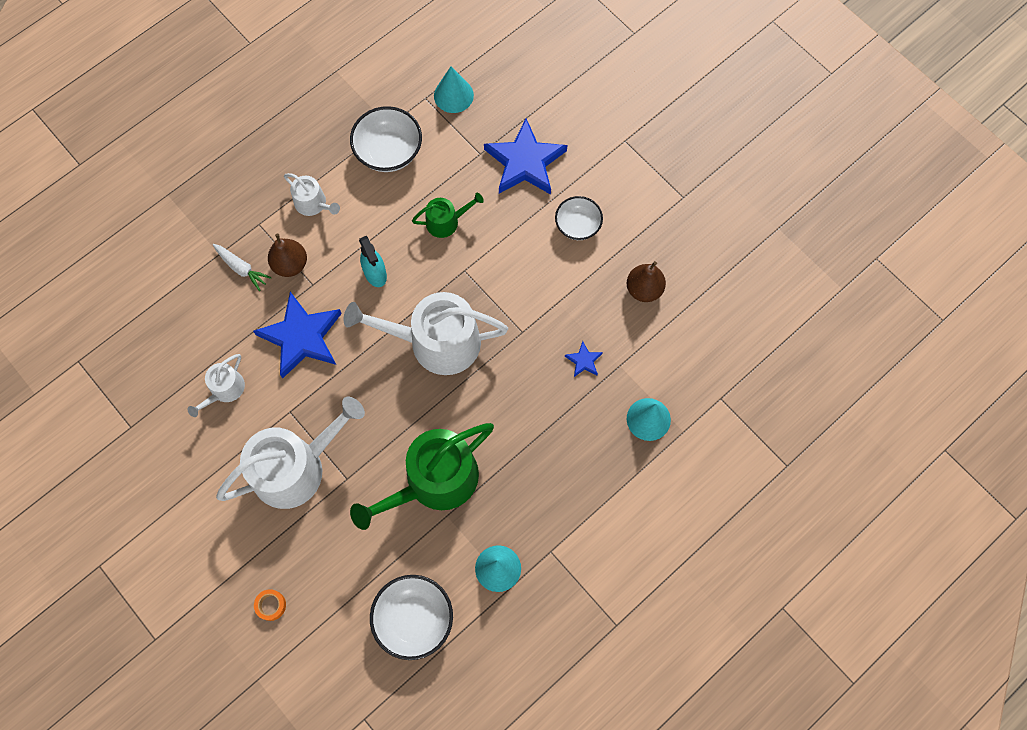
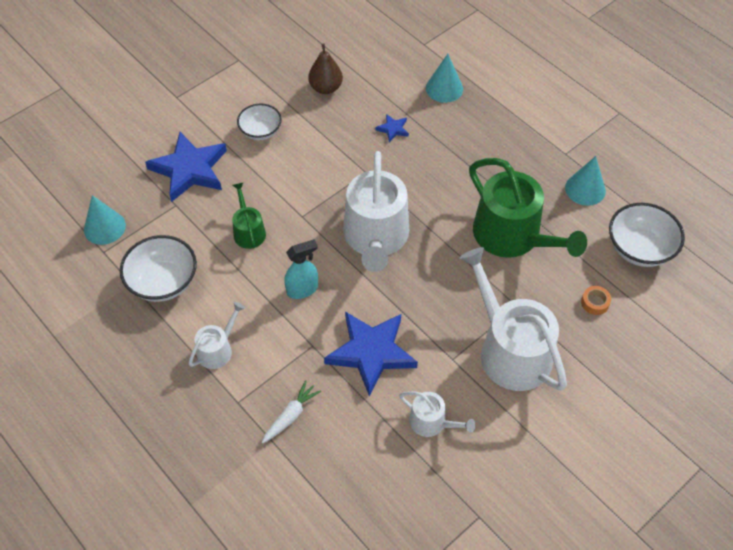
camera: 90 degrees left, 15 degrees down
orange tape [254,589,286,621] -> orange tape moved to [581,286,611,315]
brown pear [268,234,307,277] -> none

